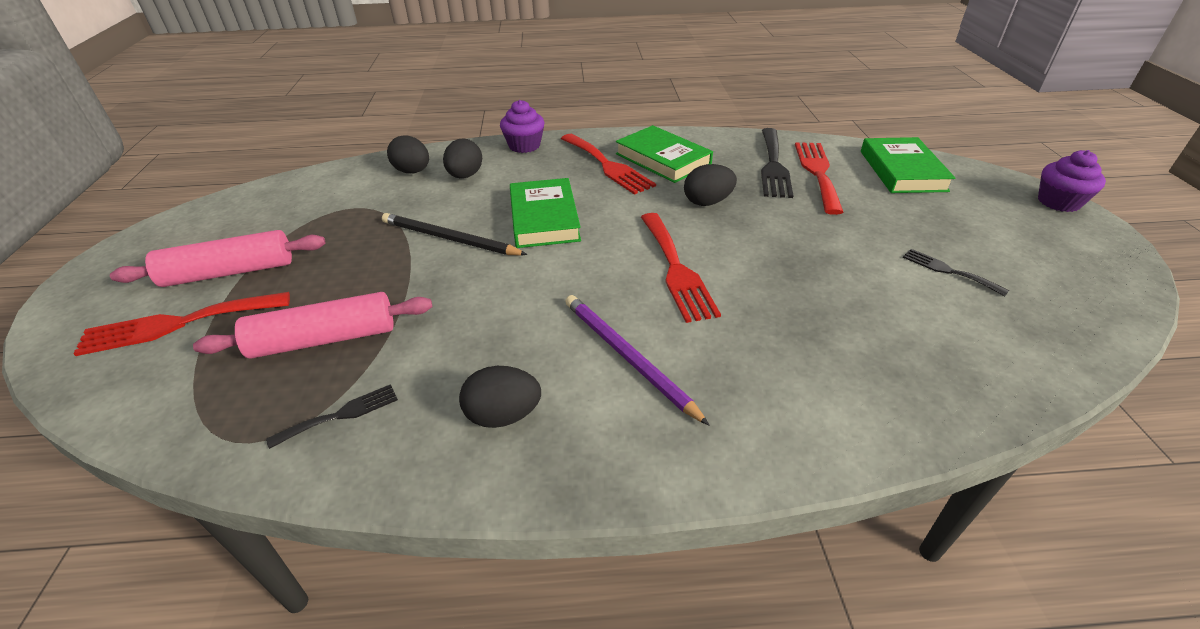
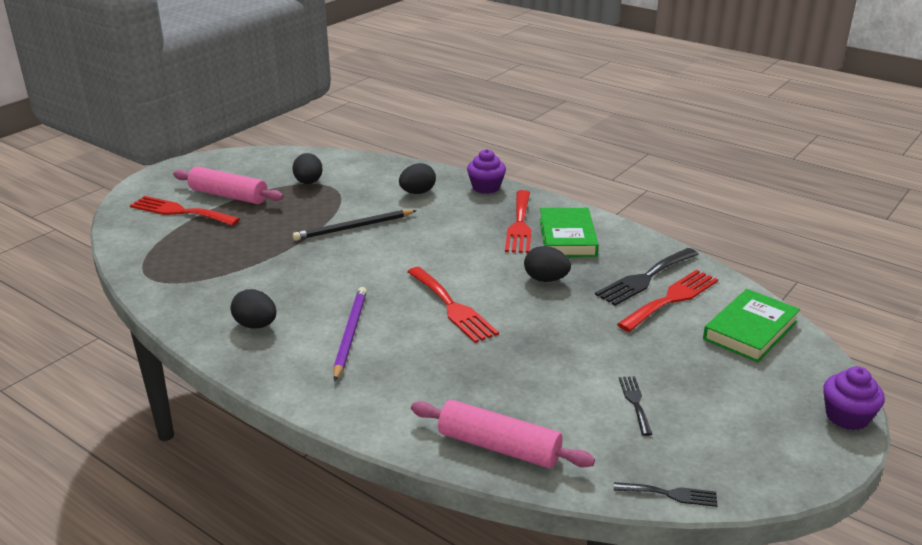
camera: 40 degrees right, 10 degrees down
pink rolling pin [193,292,433,359] -> pink rolling pin moved to [411,400,595,468]
black fork [266,384,398,449] -> black fork moved to [614,482,718,507]
black pencil [382,213,528,256] -> black pencil turned 90 degrees counterclockwise [293,210,417,241]
black egg [387,135,429,173] -> black egg moved to [292,153,322,184]
green book [510,178,581,248] -> none
red fork [641,213,721,323] -> red fork turned 60 degrees counterclockwise [407,267,499,343]

